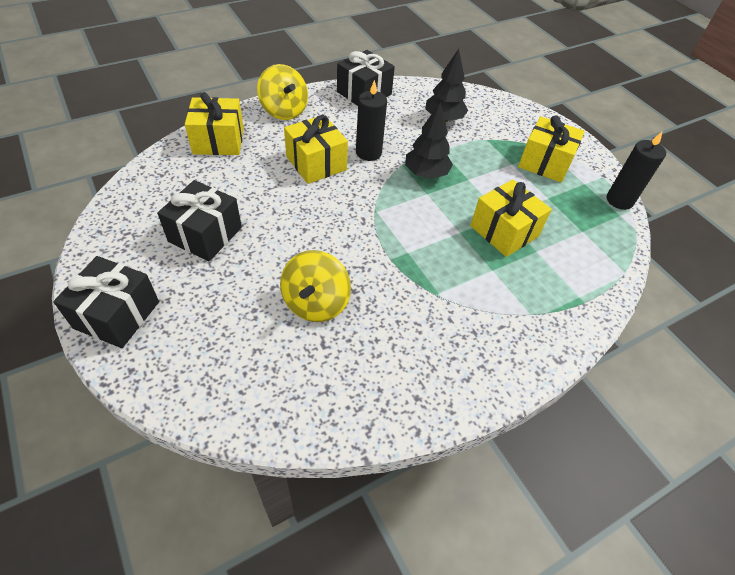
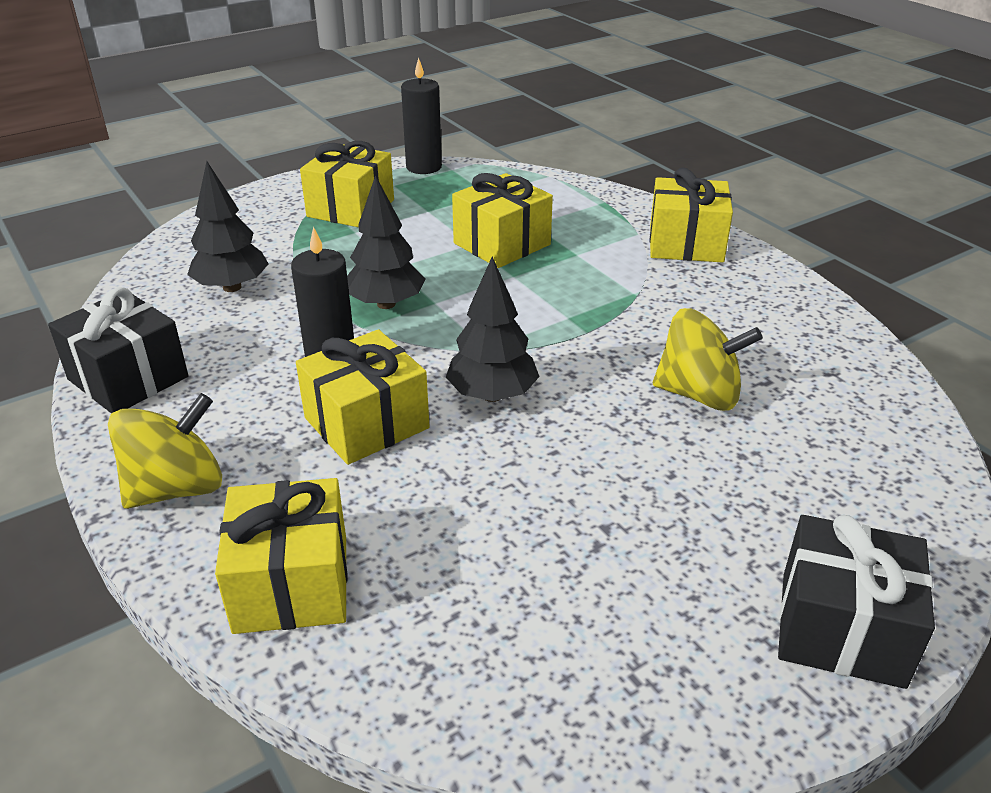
camera: 90 degrees left, 15 degrees down
black gift [157,180,242,261] -> none
none -> black tree [446,257,540,402]
none -> yellow gift [650,168,733,262]

